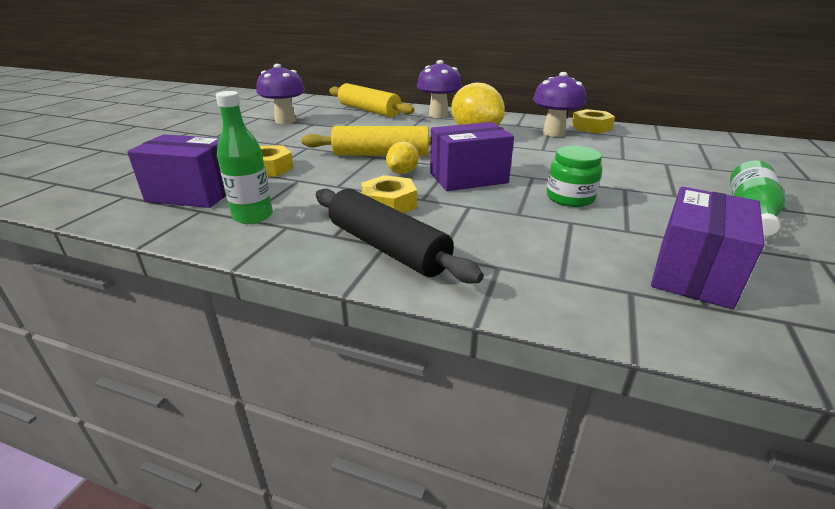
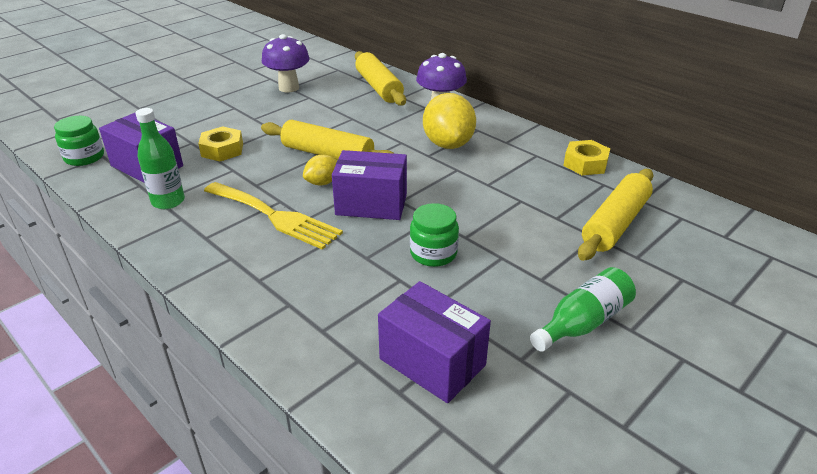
camera: 25 degrees right, 5 degrees up
black rolling pin [316,189,484,283] -> none
yellow nut [361,175,417,213] -> yellow fork [204,182,343,250]
purple mushroom [533,72,586,137] -> none
purple box [651,187,764,309] -> purple box turned 75 degrees clockwise [378,281,491,403]
none -> green jar [54,116,104,166]
none -> yellow rolling pin [578,169,654,261]

